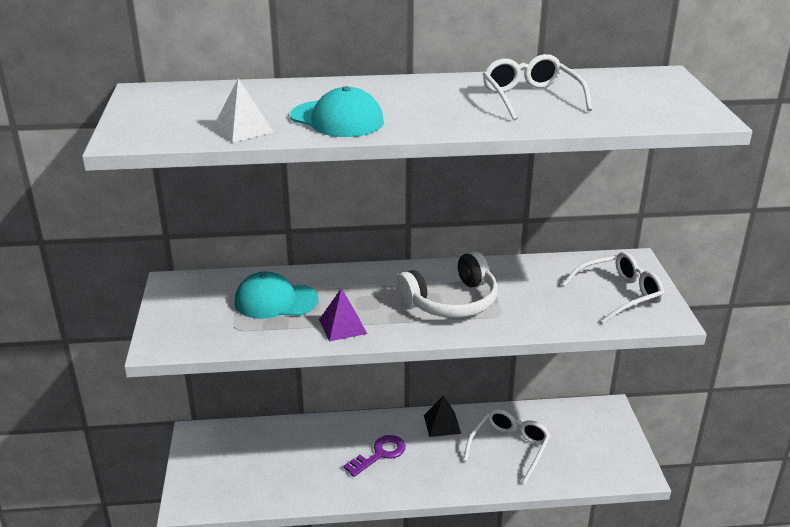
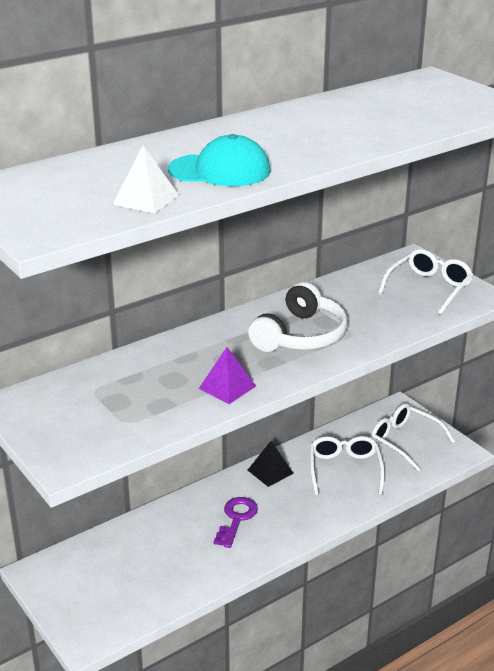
camera: 30 degrees left, 0 degrees up
turquoise cap [234,271,319,319] -> none
white glasses [483,54,592,121] -> white glasses moved to [371,403,455,472]

